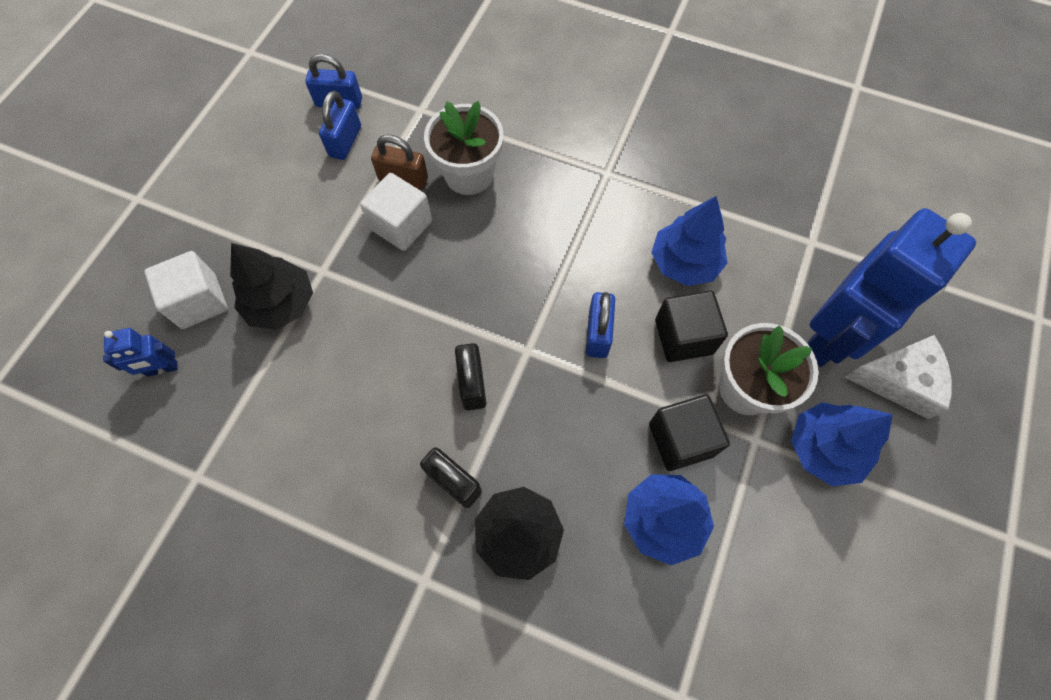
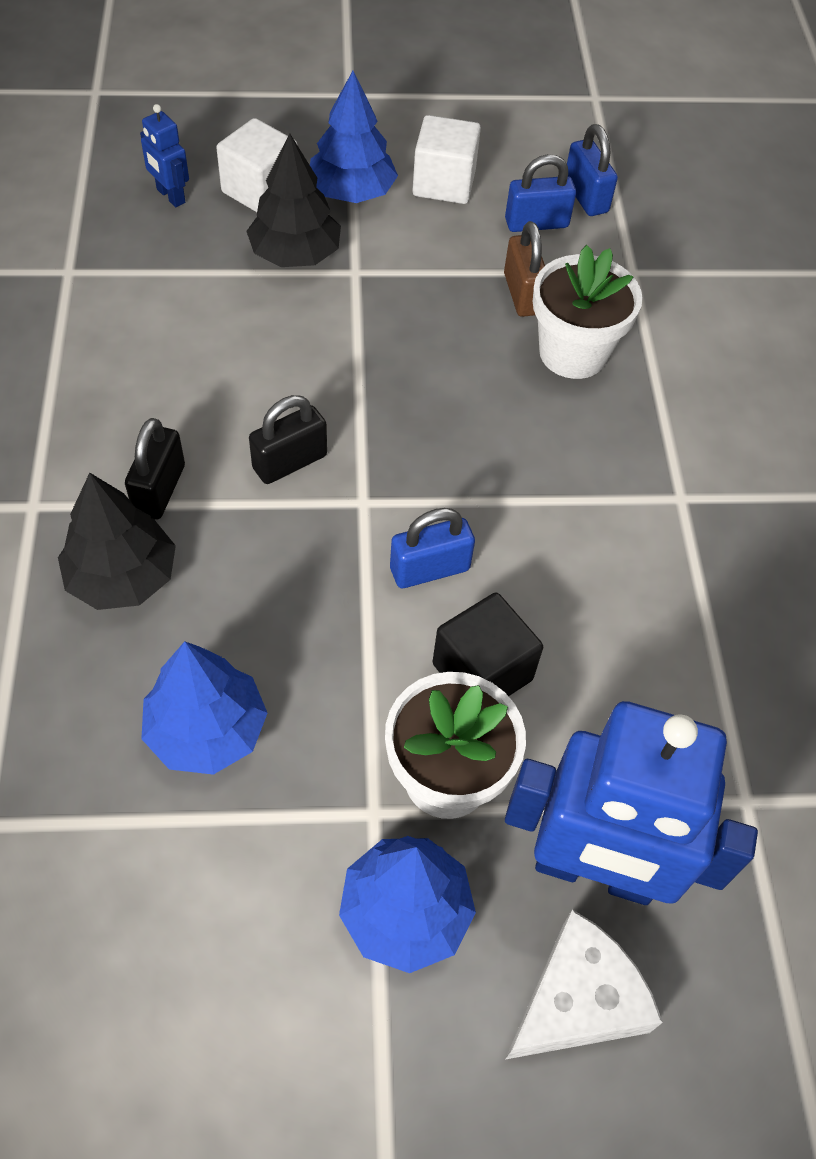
camera: 60 degrees right, 10 degrees down
white cube [360,173,432,251] -> white cube moved to [412,115,481,204]
black cube [649,395,730,471] -> none
blue tree [651,196,727,286] -> blue tree moved to [310,71,398,203]
white cheese [845,335,952,419] -> white cheese turned 105 degrees counterclockwise [505,909,663,1059]

